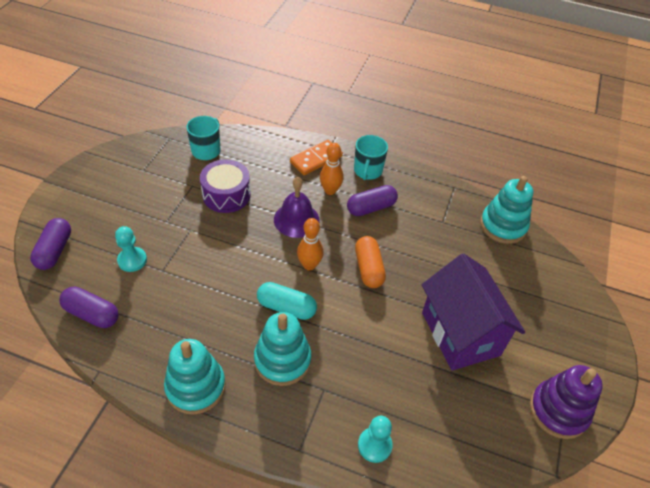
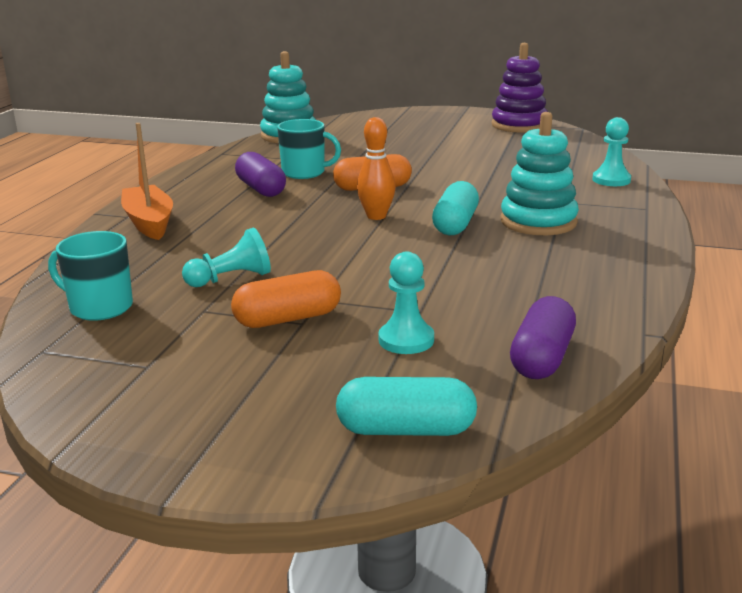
camera: 90 degrees left, 25 degrees down
purple capsule [30,218,71,270] -> turquoise capsule [336,377,477,436]
turquoise stacking toy [164,339,226,415] -> none
purple drum [200,159,251,213] -> turquoise pawn [182,228,271,287]
purple bell [274,177,320,238] -> none
orange domino [290,140,343,175] -> orange boat [121,123,173,240]
orange bowling pin [320,143,344,195] -> none
turquoise mug [354,135,388,180] -> turquoise mug moved to [277,119,341,179]
purple house [422,253,525,370] -> none
none -> orange capsule [231,270,341,328]

